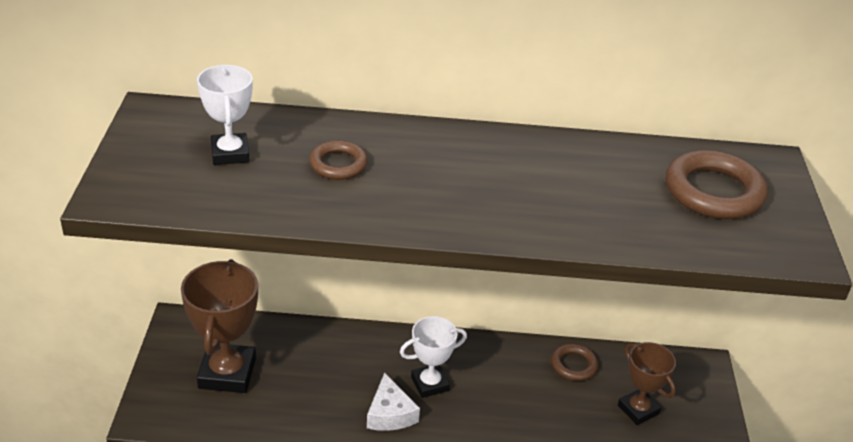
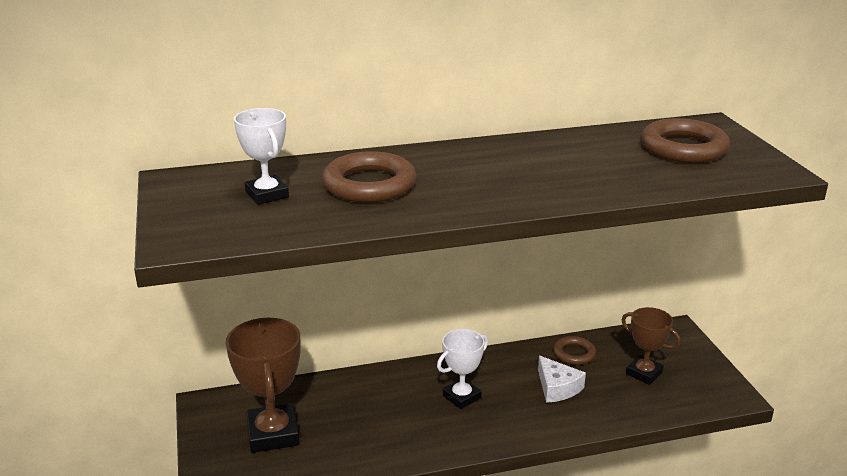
camera: 15 degrees left, 10 degrees down
brown ring [309,140,368,180] -> brown ring [322,151,416,203], size x1.73
white cheese [367,372,420,431] -> white cheese moved to [538,356,586,403]

